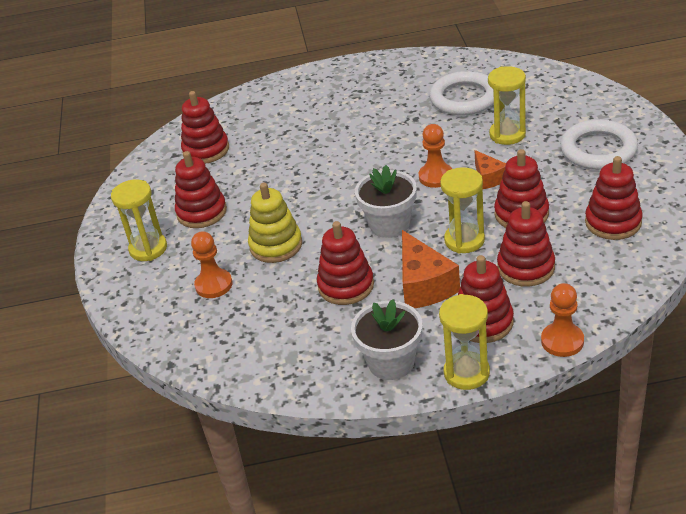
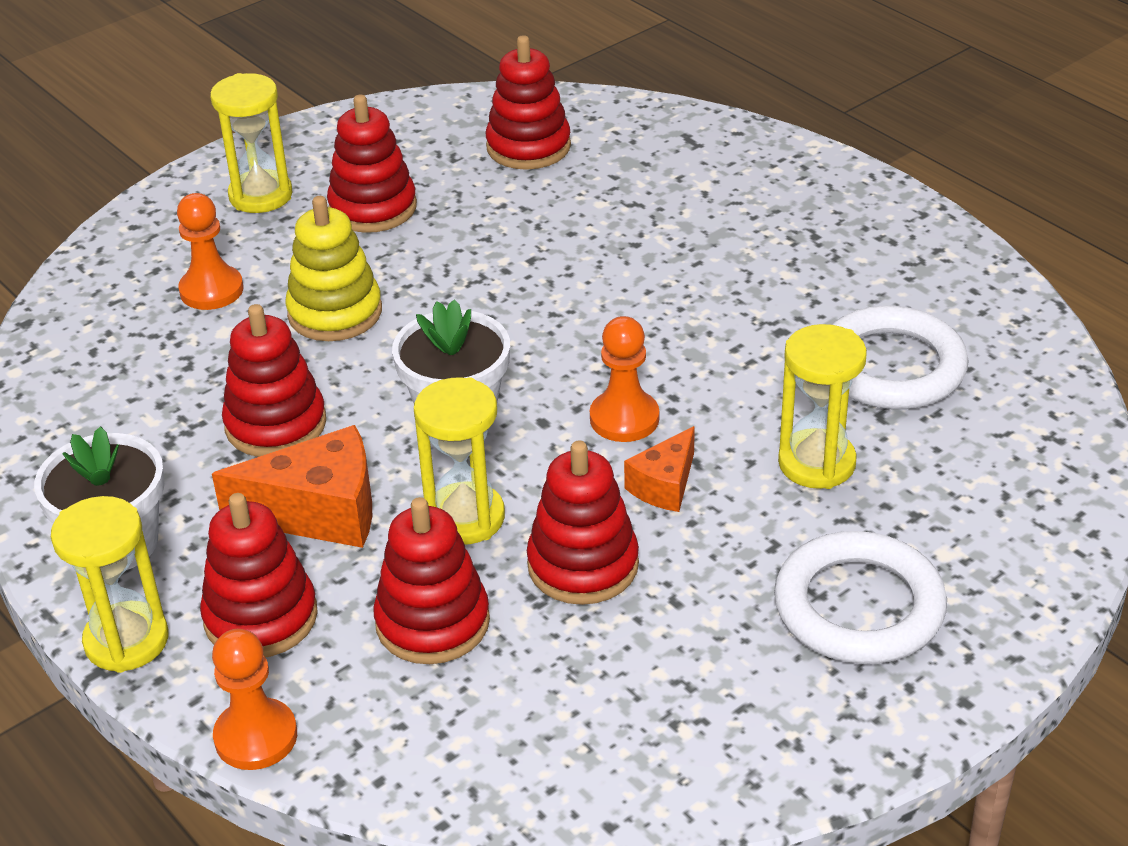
camera: 55 degrees right, 0 degrees up
orange cheese [402,230,460,308] -> orange cheese turned 135 degrees counterclockwise [212,425,372,548]
red stacking toy [585,156,643,240] -> none

